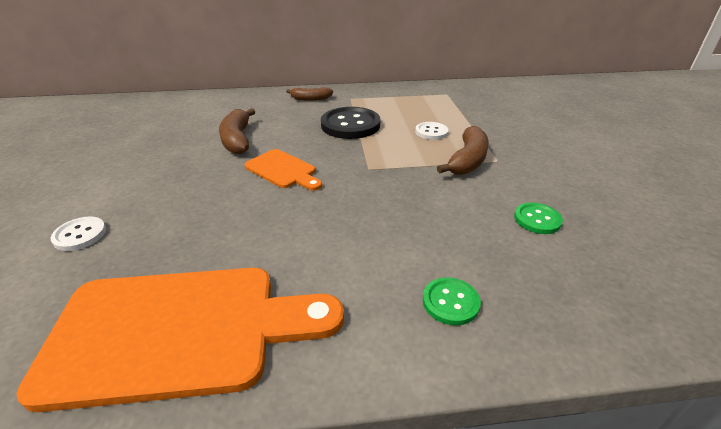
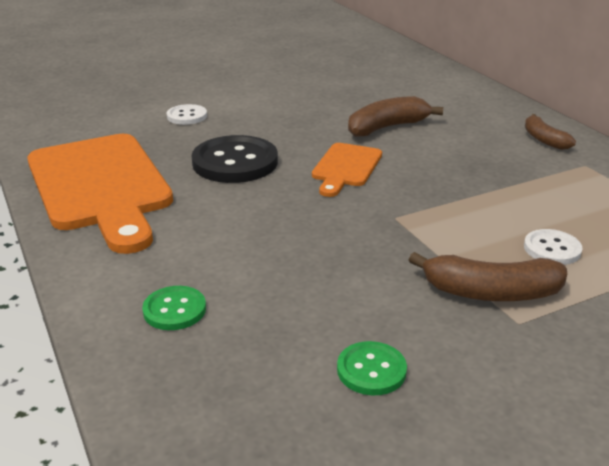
camera: 70 degrees right, 5 degrees down
black button [321,107,381,139] -> black button moved to [192,135,278,183]

